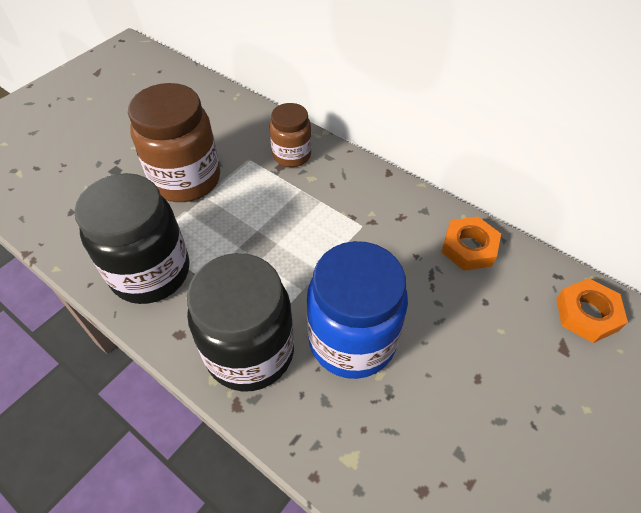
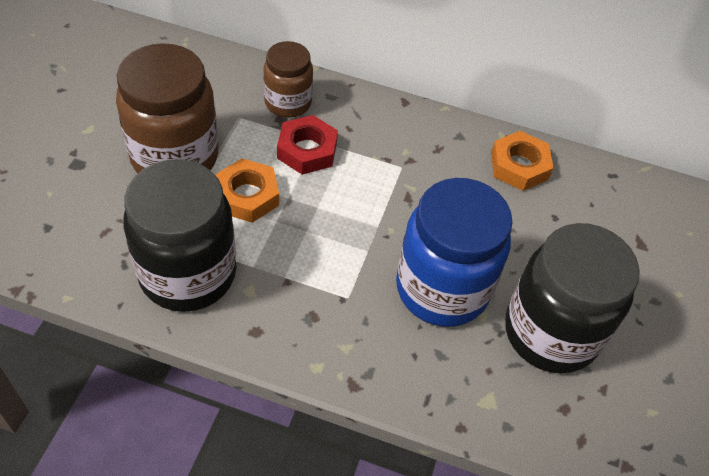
camera: 25 degrees left, 0 degrees up
black jar [187,253,294,392] -> black jar moved to [505,223,640,373]
orange nut [556,278,628,343] -> orange nut moved to [215,158,279,223]
none -> red nut [277,115,338,175]

